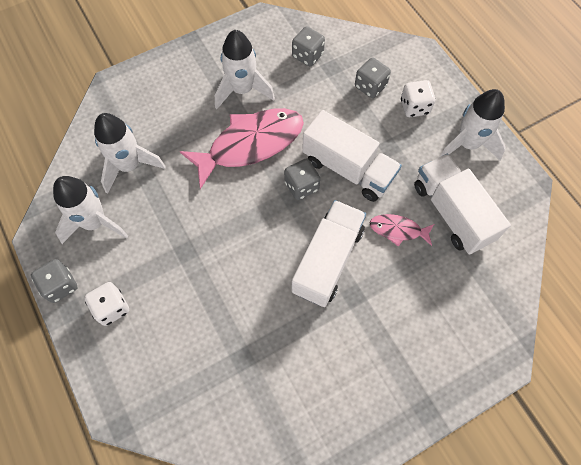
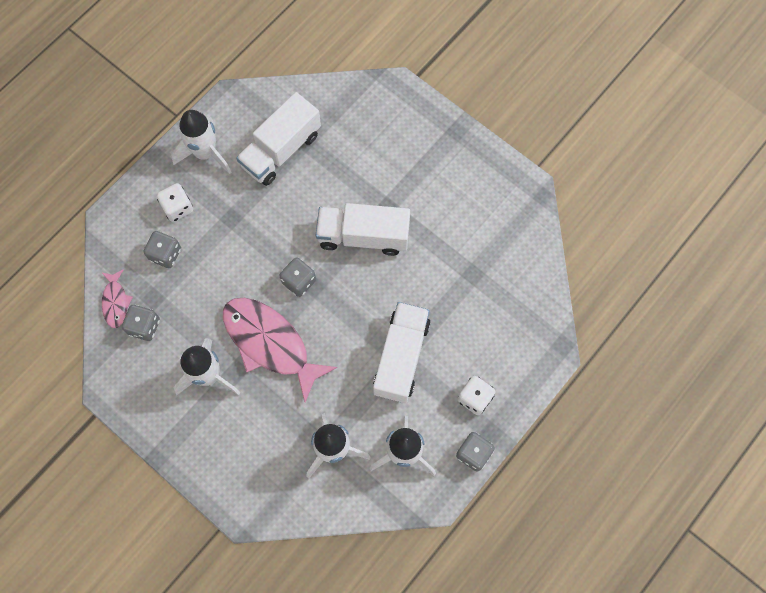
camera: 110 degrees left, 5 degrees up
white truck [302,110,402,202] -> white truck moved to [373,302,431,403]
pink fish [369,214,434,247] -> pink fish moved to [101,269,133,328]

